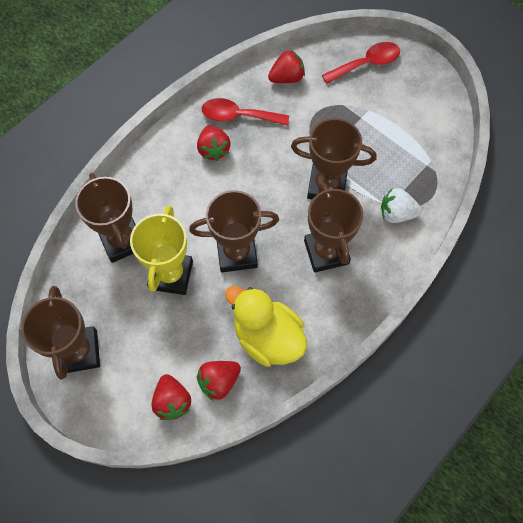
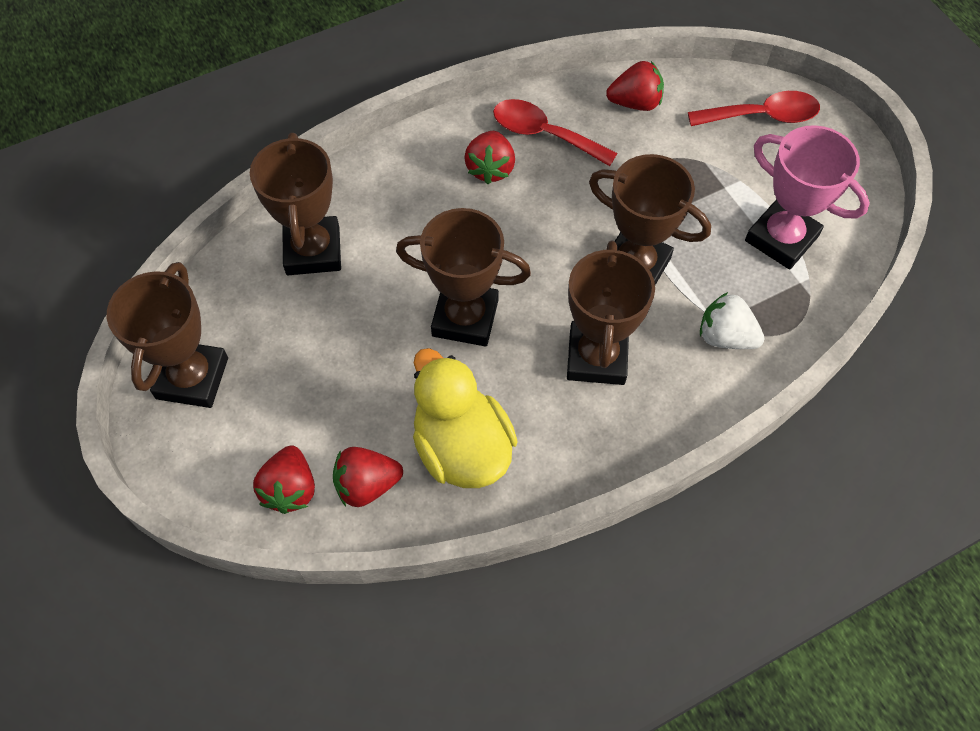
camera: 20 degrees right, 5 degrees down
yellow trophy [130,205,193,295] -> none
none -> pink trophy [745,125,870,270]

